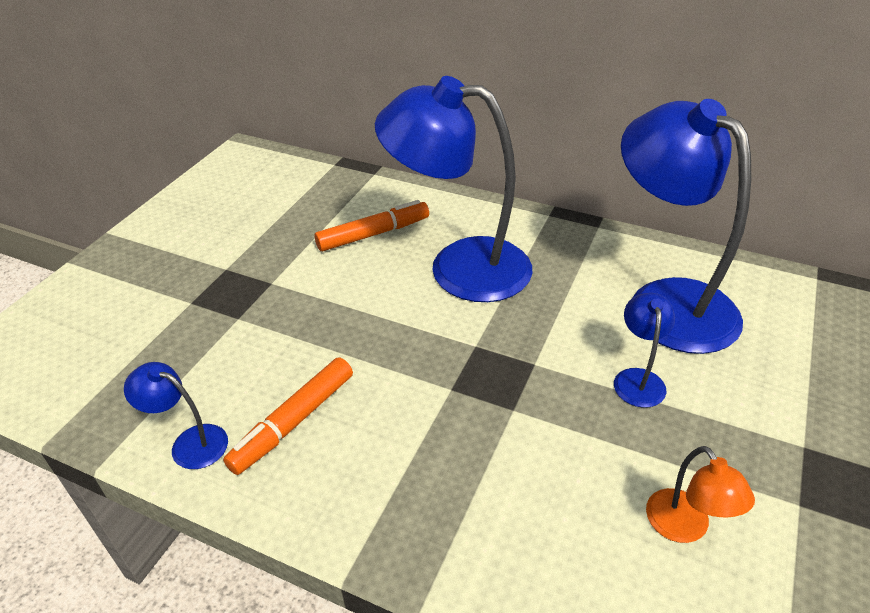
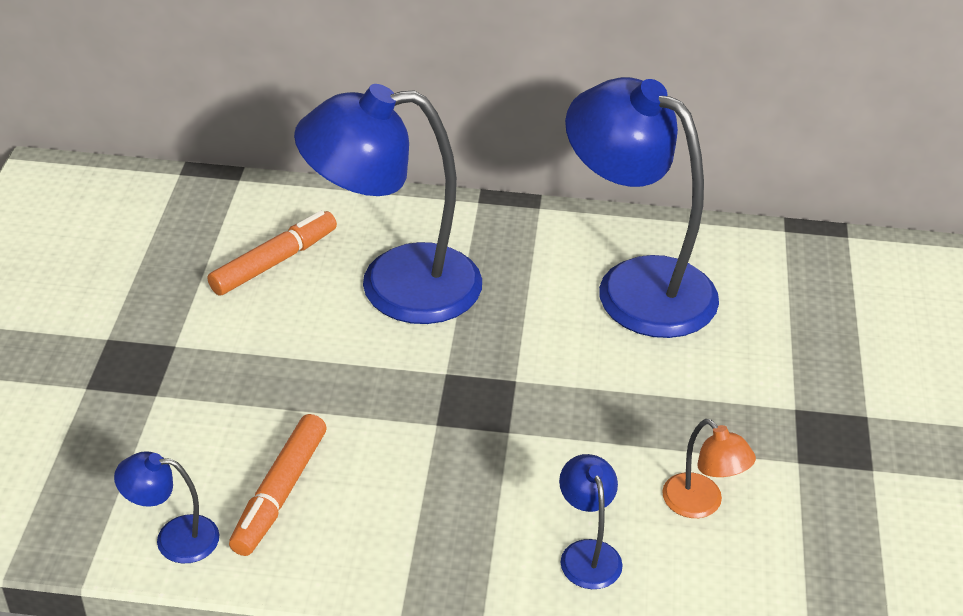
camera: 20 degrees left, 0 degrees up
blue lamp [614,293,675,408] -> blue lamp moved to [559,454,623,589]

